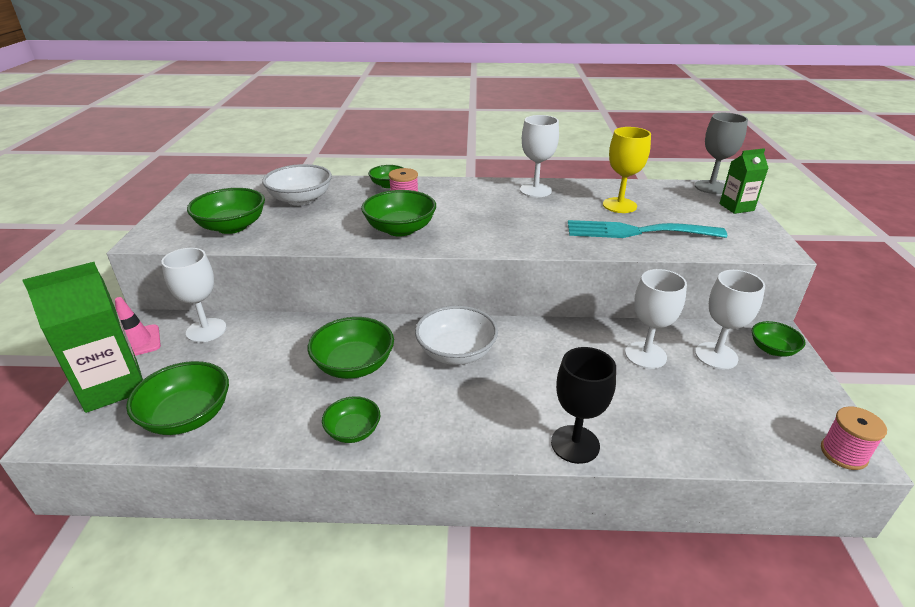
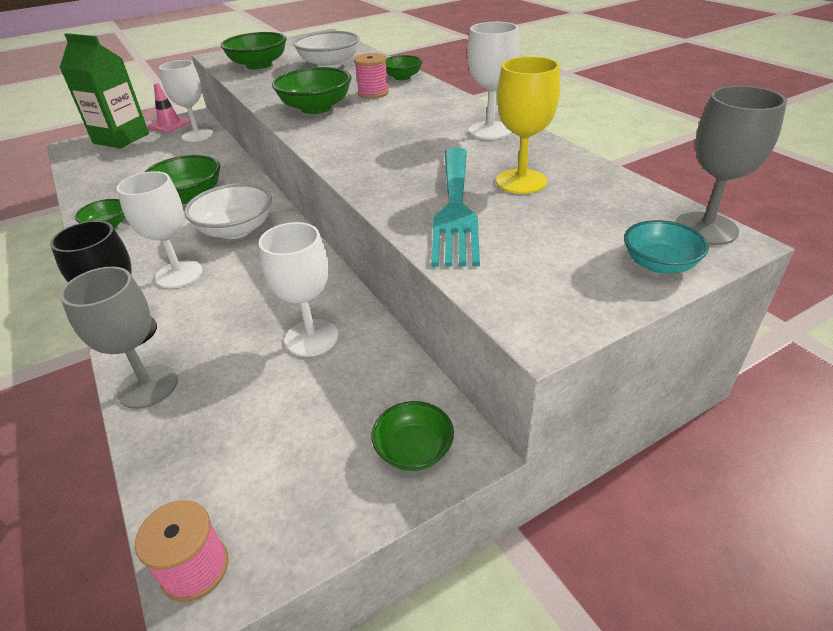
camera: 60 degrees right, 5 degrees up
green bowl [126,361,229,435] -> none
turquoise fork [568,220,727,238] -> turquoise fork turned 150 degrees counterclockwise [431,147,480,267]
white goblet [695,270,765,369] -> white goblet moved to [117,171,203,289]
green carton [719,148,768,214] -> turquoise bowl [624,220,709,274]
none -> grey goblet [60,267,178,409]

